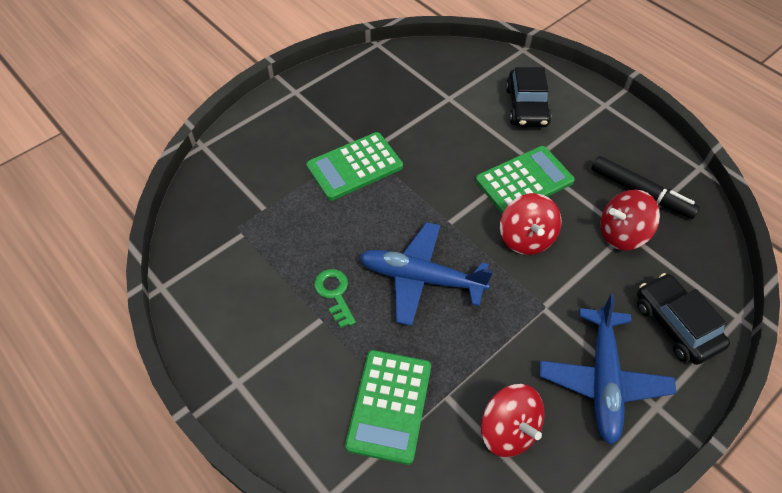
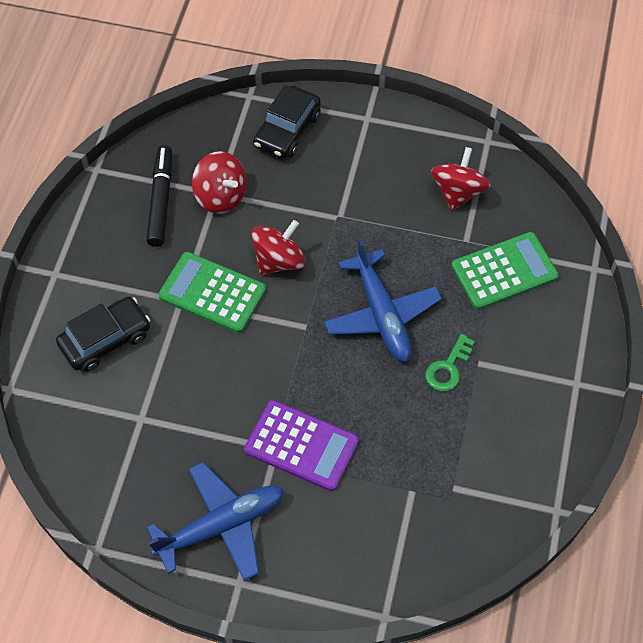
camera: 125 degrees left, 5 degrees up
green calculator [306,132,403,201] -> purple calculator [244,400,359,491]
blue plane [540,294,676,445] -> blue plane moved to [147,462,284,581]

